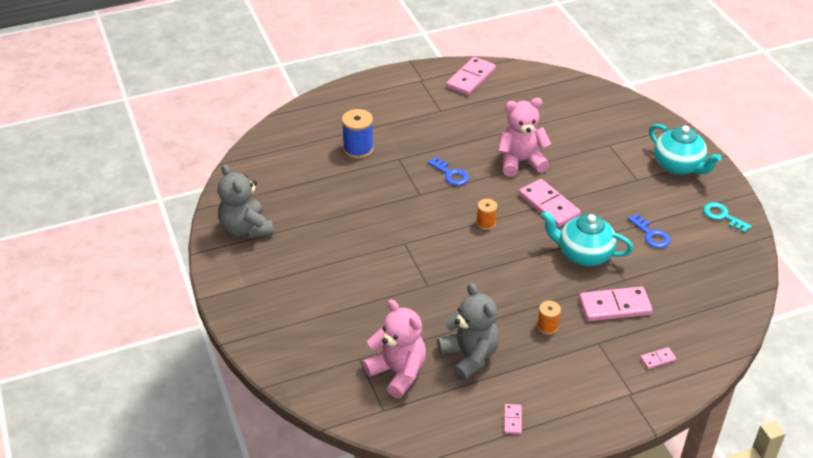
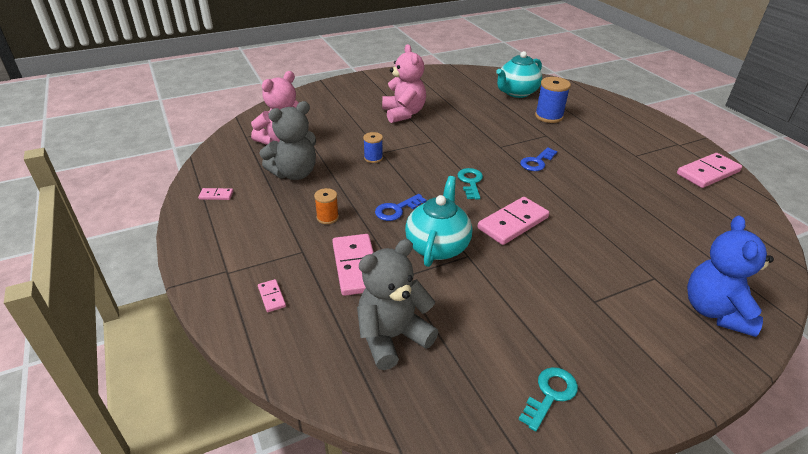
camera: 85 degrees right, 5 degrees down
grey teddy bear [218,164,274,239] -> grey teddy bear moved to [357,239,438,370]
pink domino [446,57,496,95] -> pink domino turned 60 degrees counterclockwise [677,153,742,188]
orange spool [476,199,497,230] -> turquoise key [457,168,483,200]
pink teddy bear [498,98,551,177] -> pink teddy bear moved to [382,44,426,123]
blue key [628,214,670,248] -> blue key moved to [375,194,427,221]
turquoise teapot [649,124,722,175] -> turquoise teapot moved to [496,51,542,98]
none -> blue spool [363,132,383,163]
none -> blue teddy bear [687,215,774,337]

